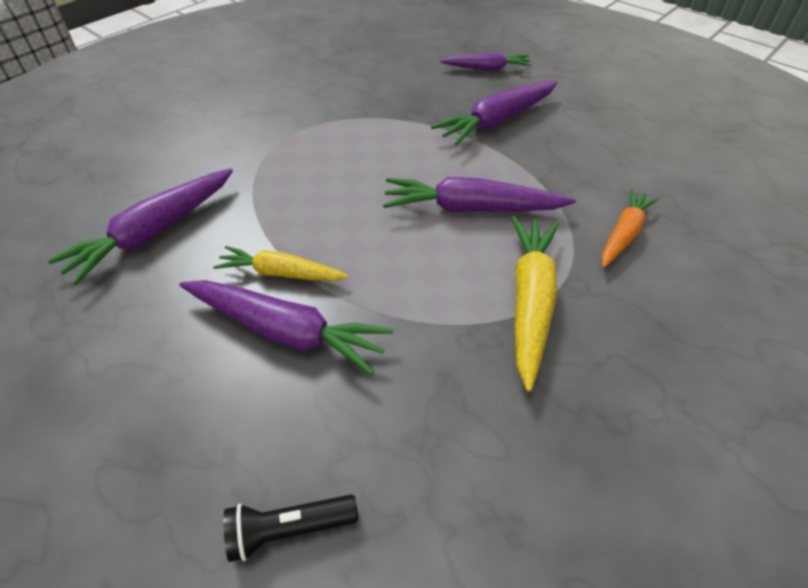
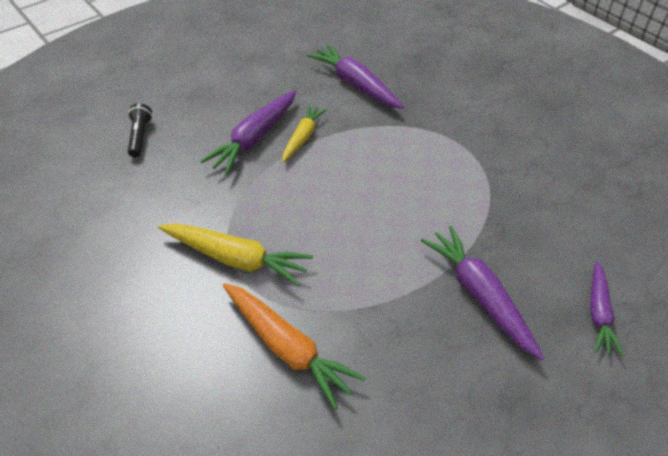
camera: 100 degrees right, 0 degrees up
purple carrot [383,177,576,212] -> none
orange carrot [602,189,659,268] -> orange carrot [223,283,365,410], size x1.56

